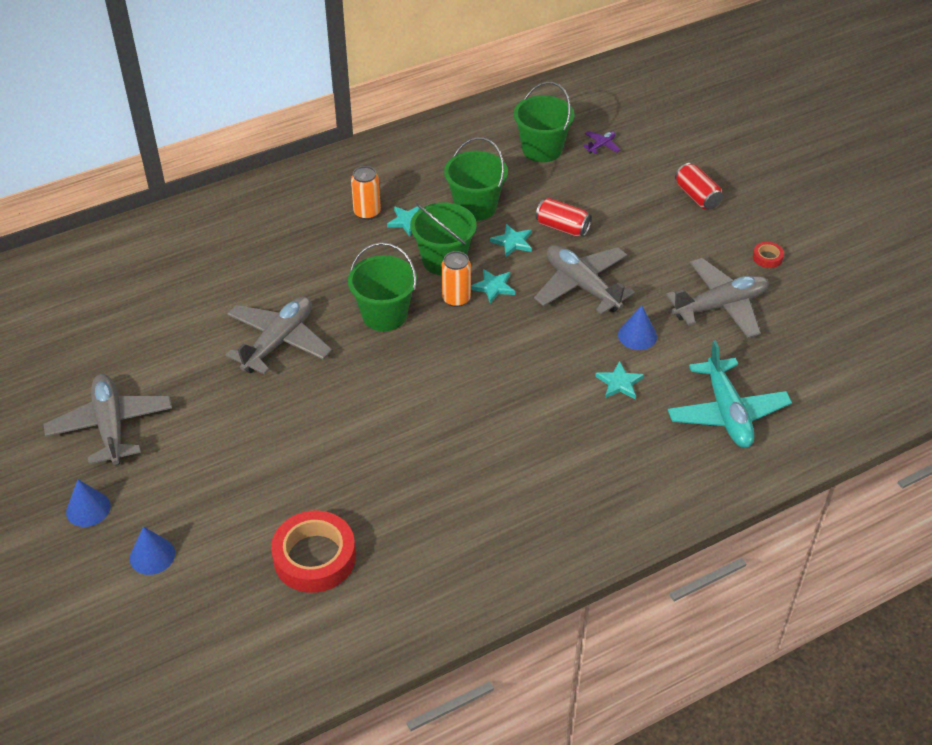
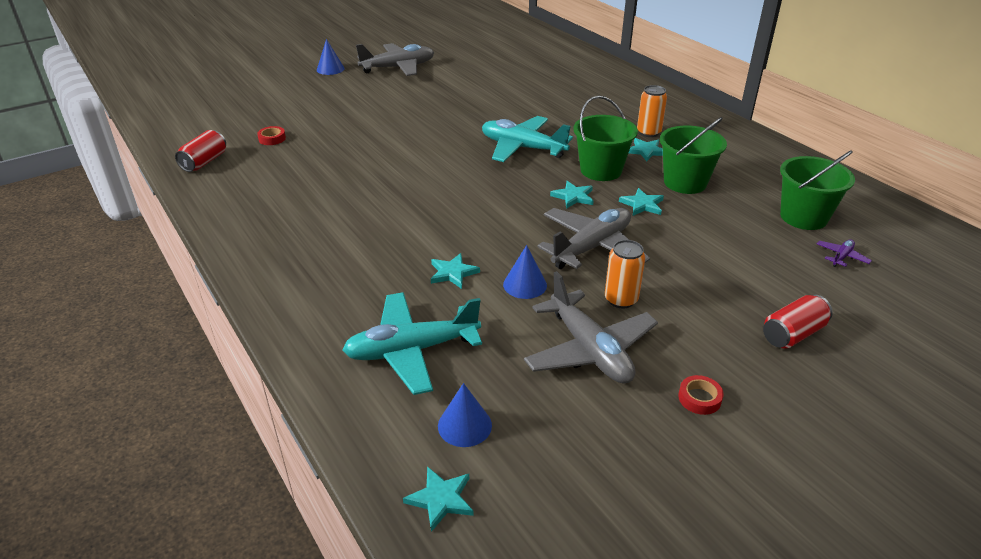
camera: 85 degrees right, 10 degrees down
blue cone [130,526,175,575] -> blue cone moved to [438,383,492,447]
grey plane [226,296,332,375] -> none
red tape [271,510,356,593] -> red tape [257,126,286,145], size x0.44
green bucket [348,242,417,331] -> turquoise plane [482,116,573,162]
orange can [441,251,471,307] -> orange can moved to [605,240,645,309]
red can [536,198,592,237] -> red can moved to [175,130,226,172]
purple plane [583,131,620,154] -> purple plane turned 90 degrees counterclockwise [817,239,872,267]
none -> turquoise star [403,466,474,532]

